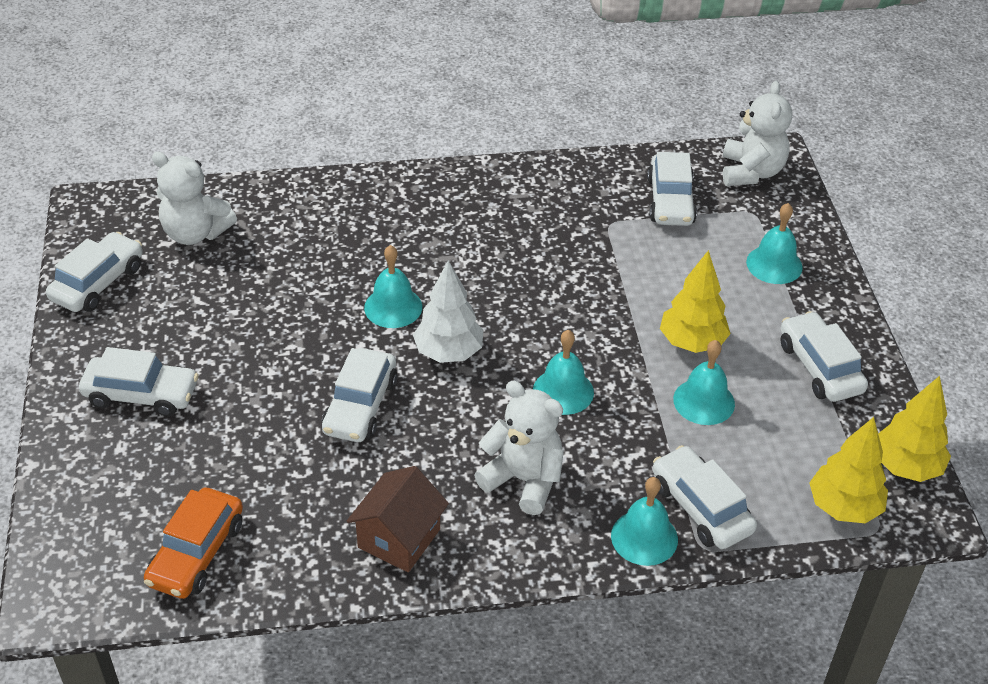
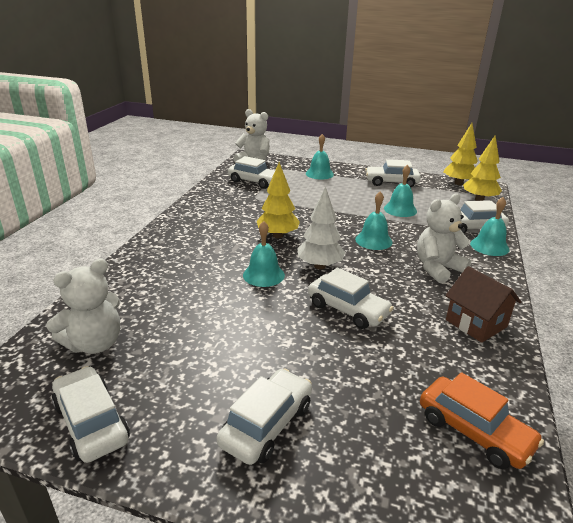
camera: 65 degrees left, 15 degrees down
yellow tree [660,250,731,353] -> yellow tree moved to [257,162,300,238]

